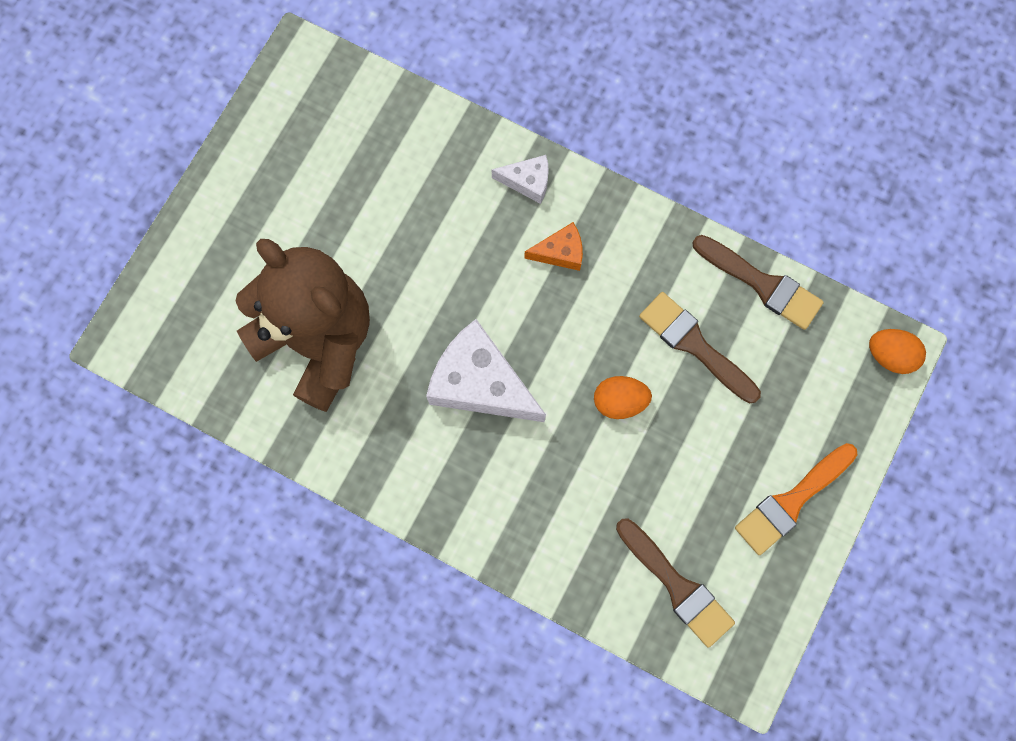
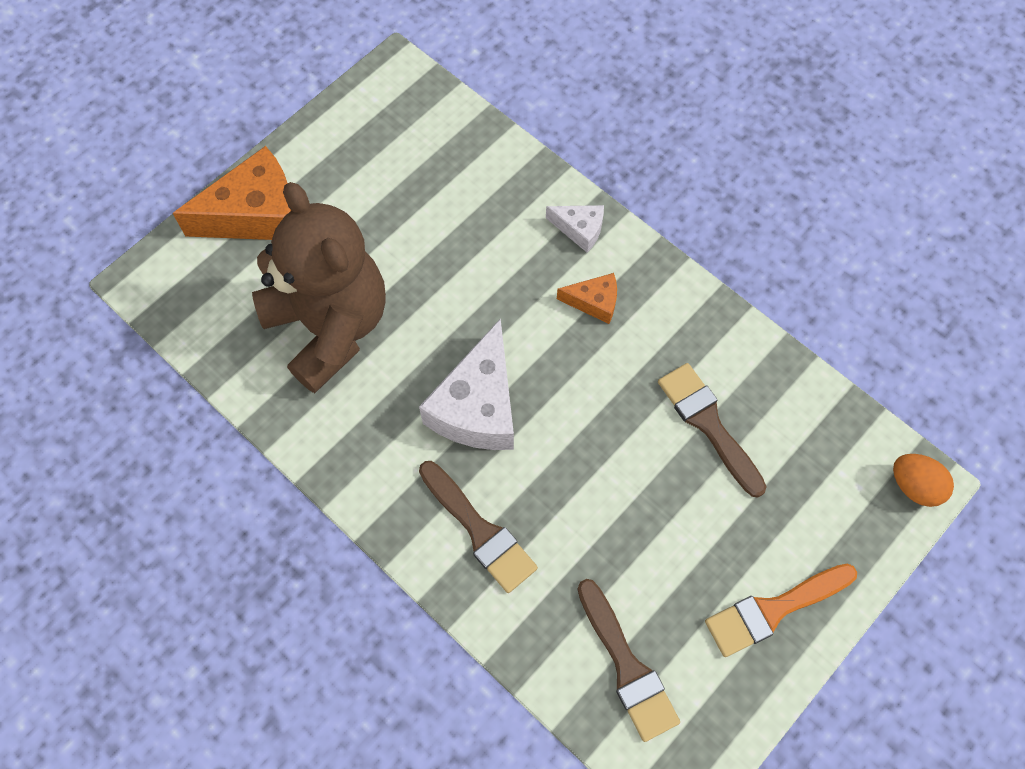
camera: 15 degrees right, 10 degrees down
white cheese [426,319,546,422] -> white cheese turned 120 degrees counterclockwise [419,318,514,450]
orange egg [594,376,652,419] -> none
brown brush [693,235,824,330] -> brown brush moved to [419,461,538,593]
none -> orange cheese [173,146,292,240]

